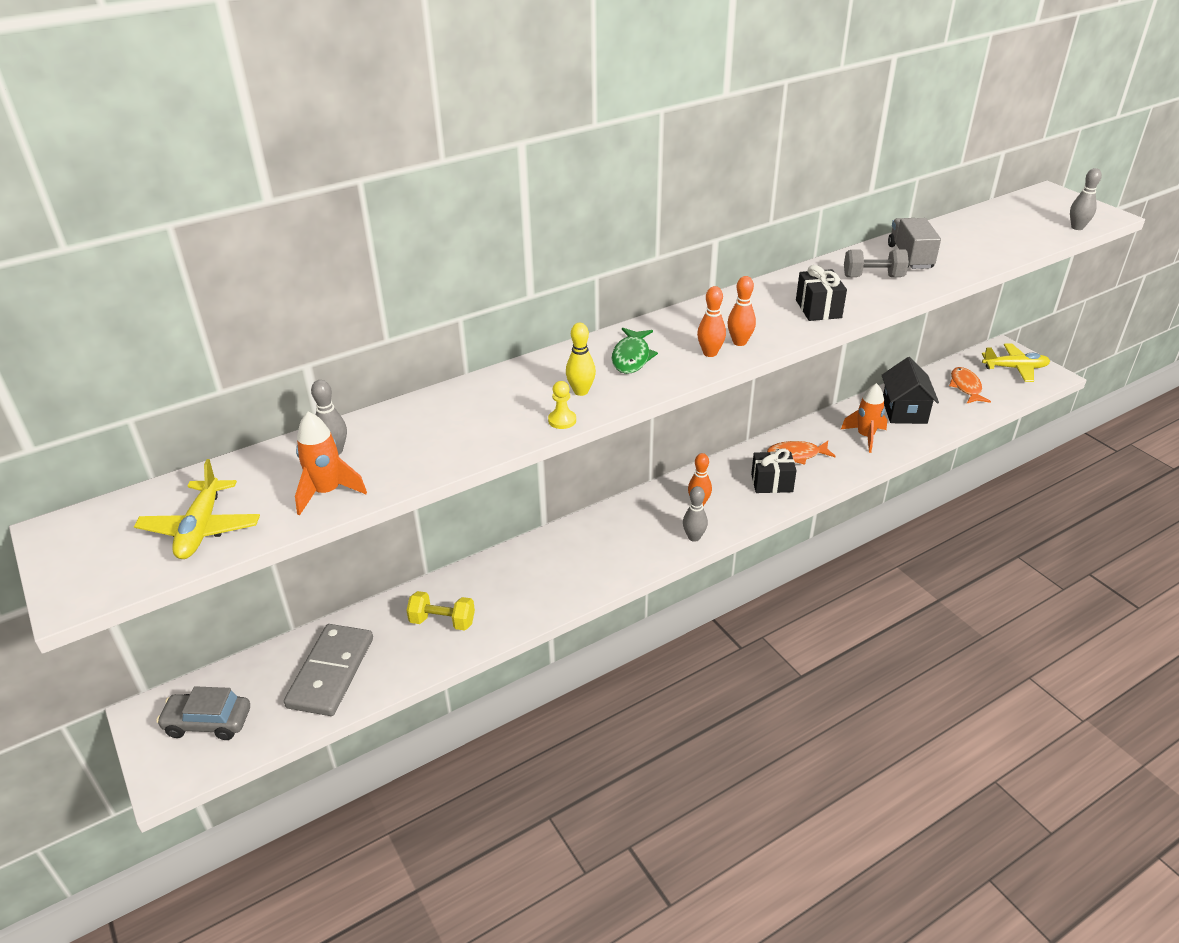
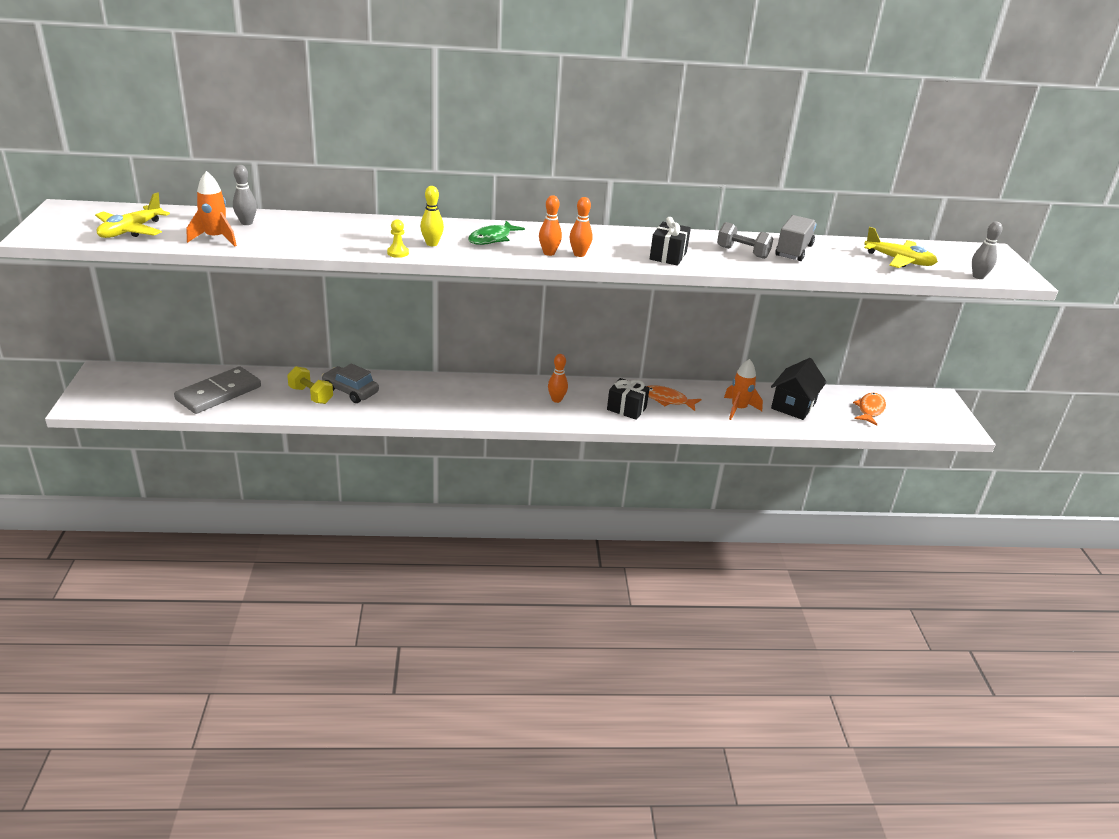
camera: 25 degrees right, 5 degrees down
grey car [156,686,250,740] -> grey car moved to [322,363,379,403]
grey bowling pin [683,486,708,542] -> none
yellow plane [982,344,1050,382] -> yellow plane moved to [864,227,938,268]

